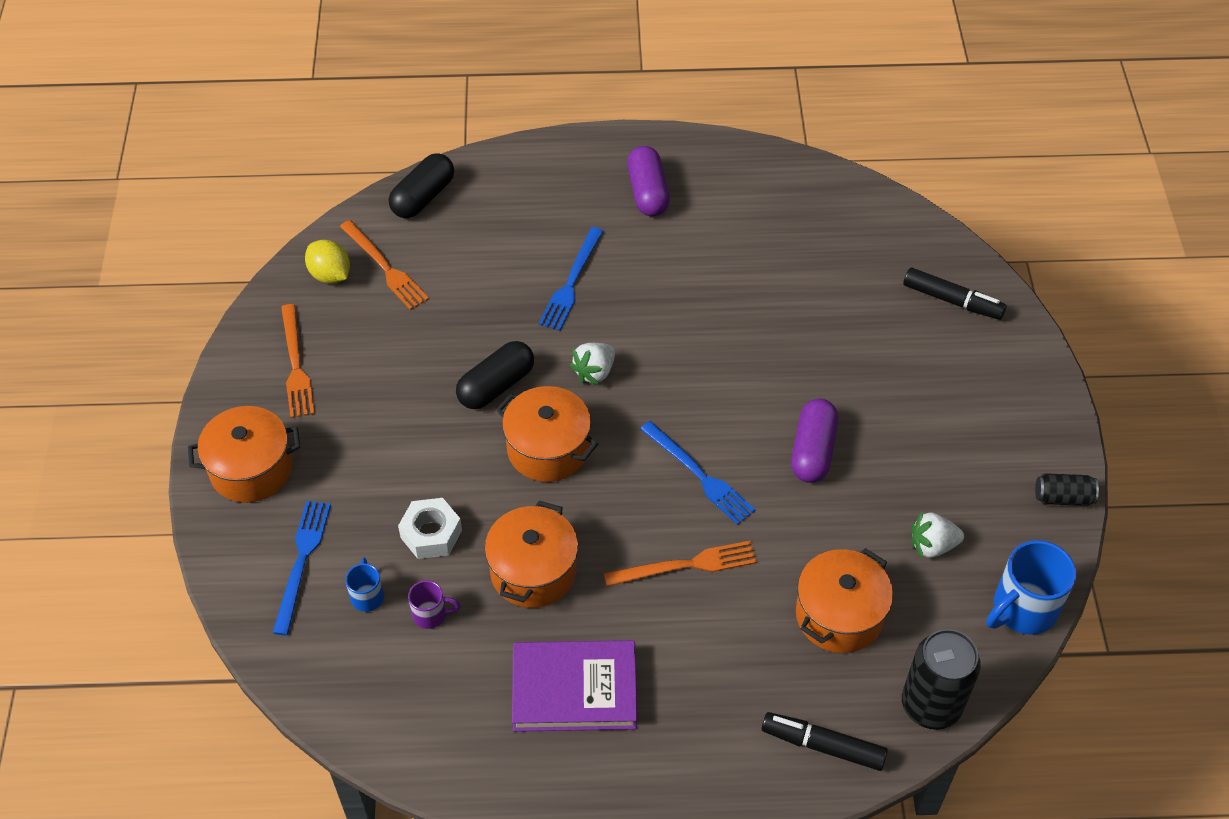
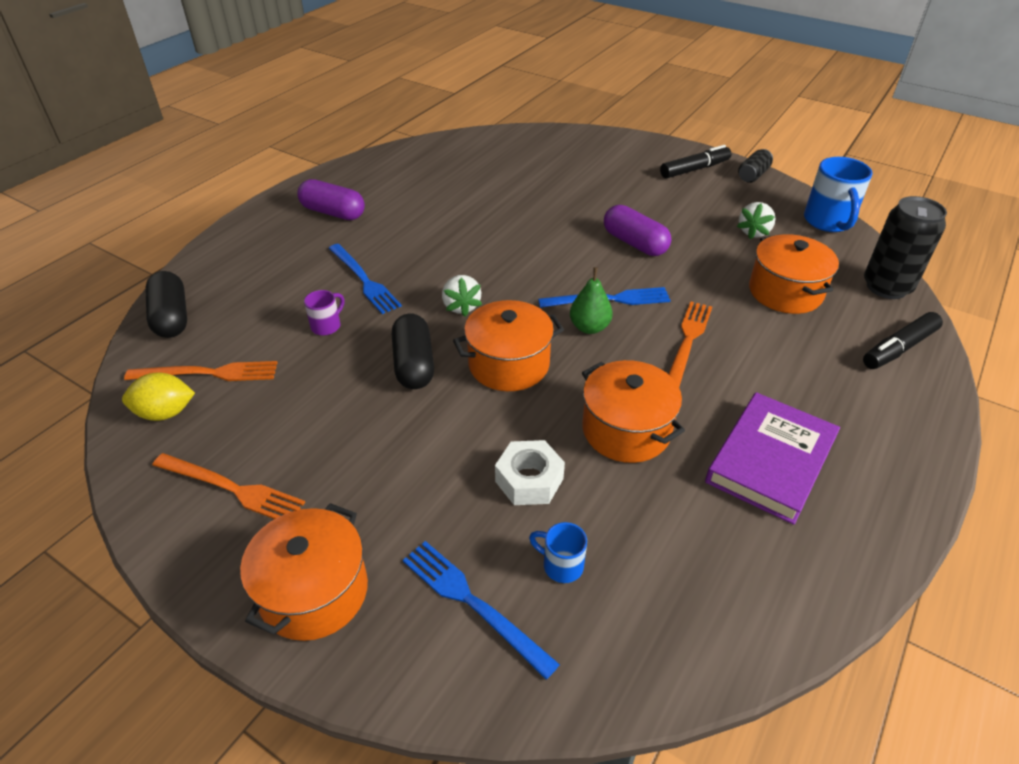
camera: 55 degrees left, 10 degrees down
purple mug [408,580,461,629] -> purple mug moved to [304,290,344,335]
black marker [903,268,1007,320] -> black marker moved to [660,145,732,178]
none -> green pear [570,267,613,334]

